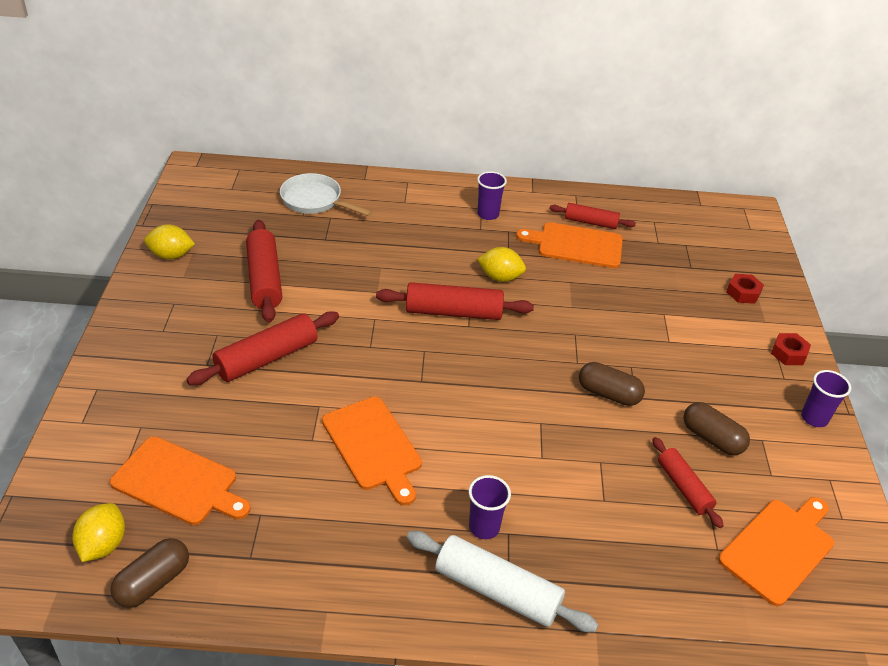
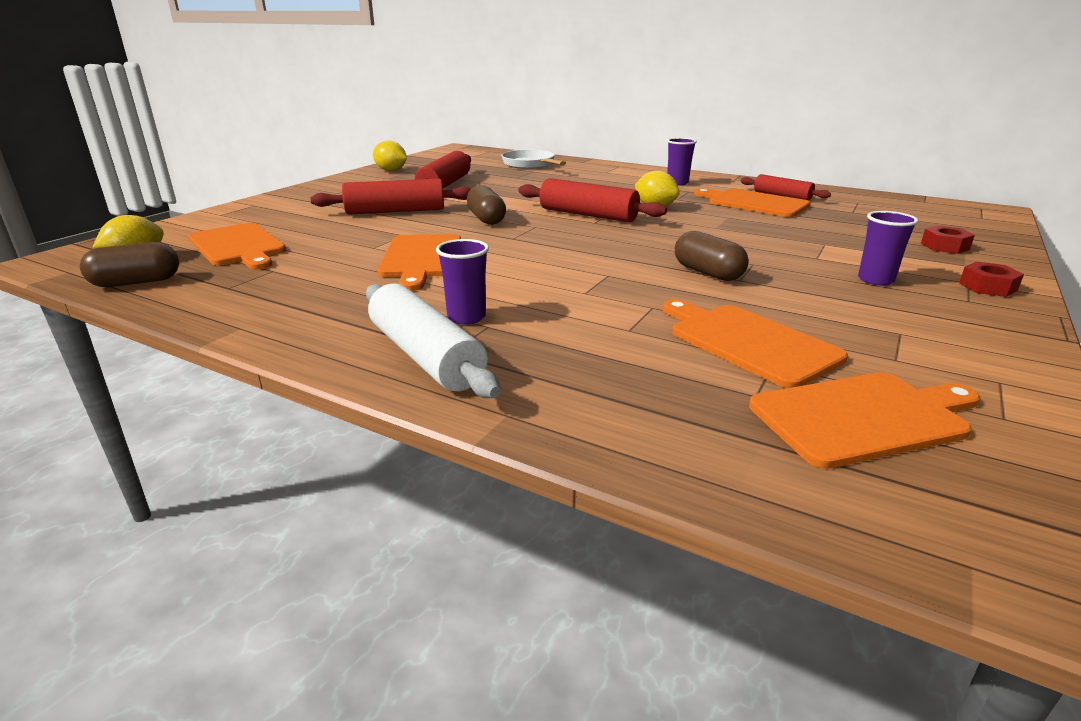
camera: 30 degrees right, 15 degrees down
red rolling pin [652,437,724,528] -> orange cutting board [662,299,848,388]
brown capsule [683,402,750,455] -> brown capsule moved to [467,185,506,225]
purple cup [801,370,851,427] -> purple cup moved to [858,211,918,286]

